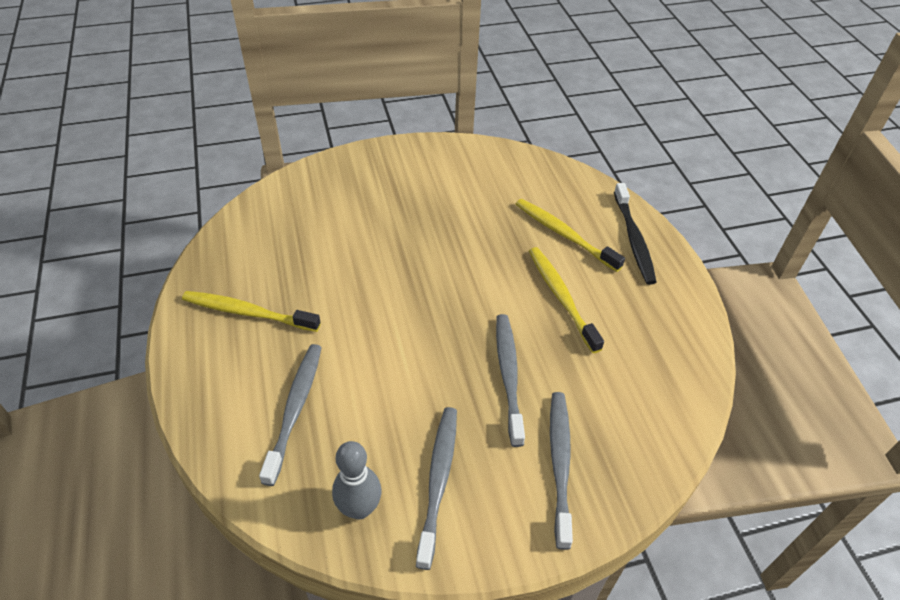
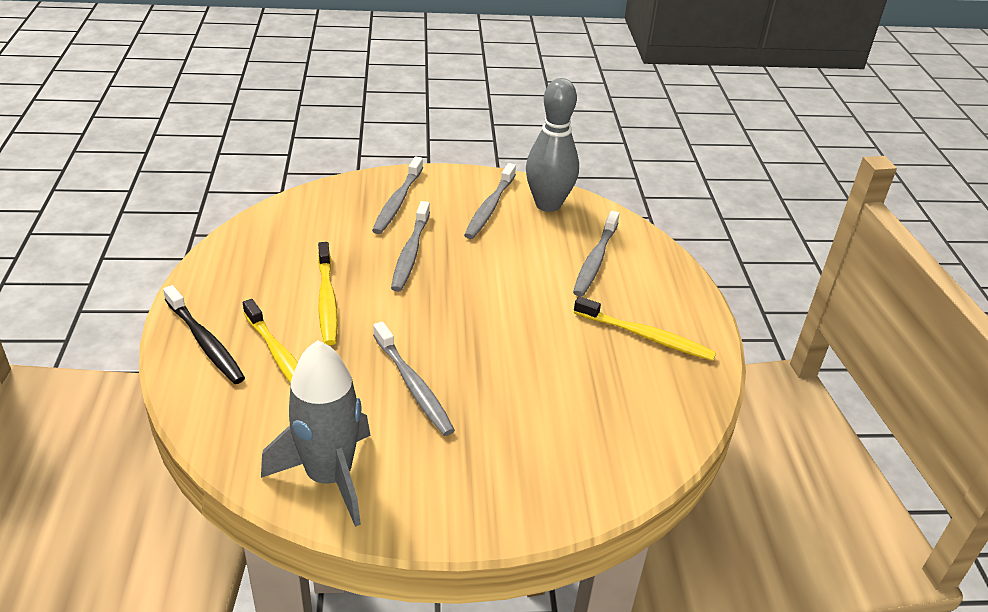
camera: 170 degrees left, 10 degrees down
grey bowling pin [332,441,382,519] -> grey bowling pin [526,78,579,212], size x1.57
black toothbrush [614,183,656,285] -> black toothbrush turned 135 degrees clockwise [163,285,245,384]
none -> grey rocket [261,340,371,527]
none -> grey toothbrush [373,321,455,436]

